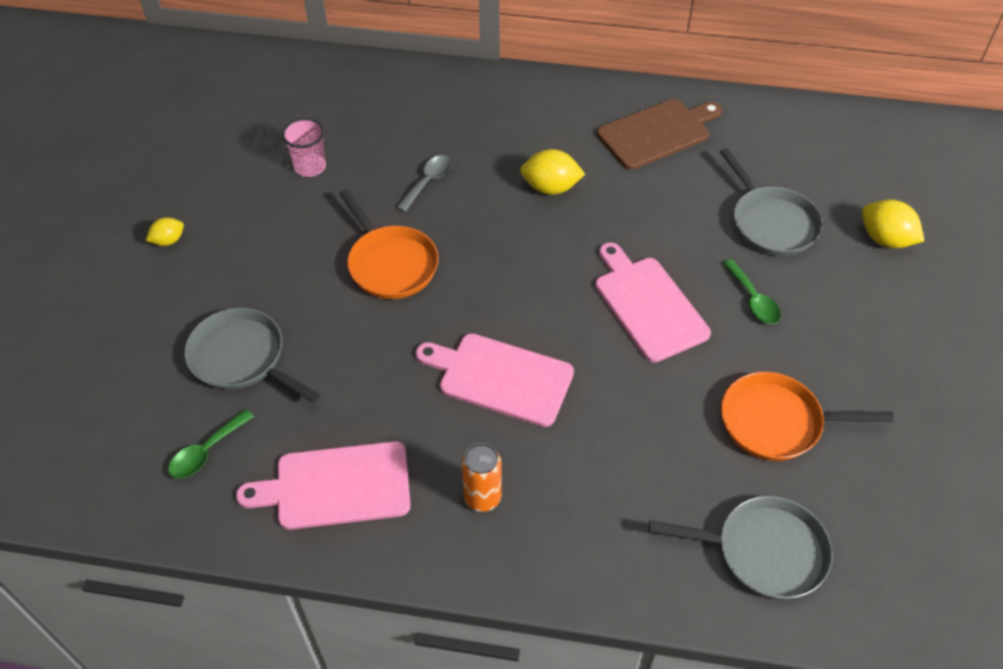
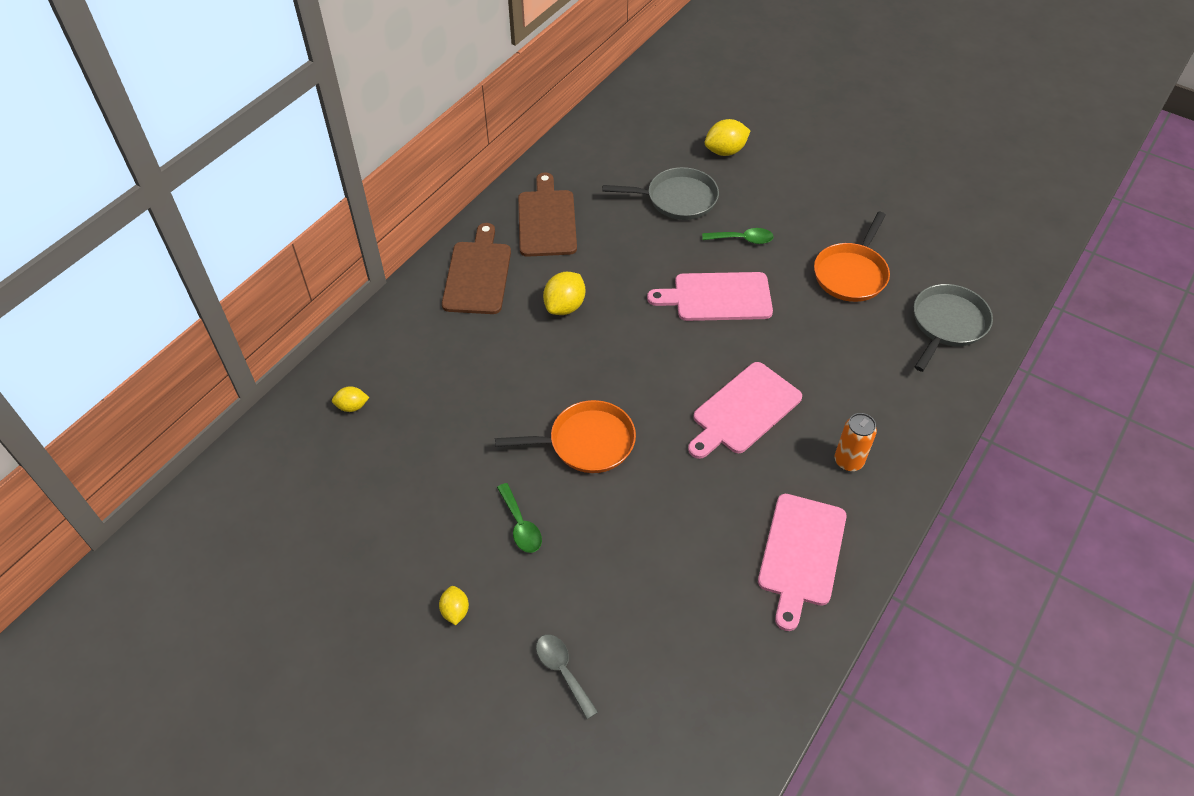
camera: 65 degrees left, 0 degrees up
green spoon [168,409,254,479] -> green spoon moved to [497,483,542,553]
grey pan [184,308,320,403] -> none
pink cup [282,118,326,177] -> none
grey spoon [396,155,452,212] -> grey spoon moved to [536,634,598,719]
none -> yellow lemon [332,386,369,412]
none -> brown cutting board [442,223,511,314]

